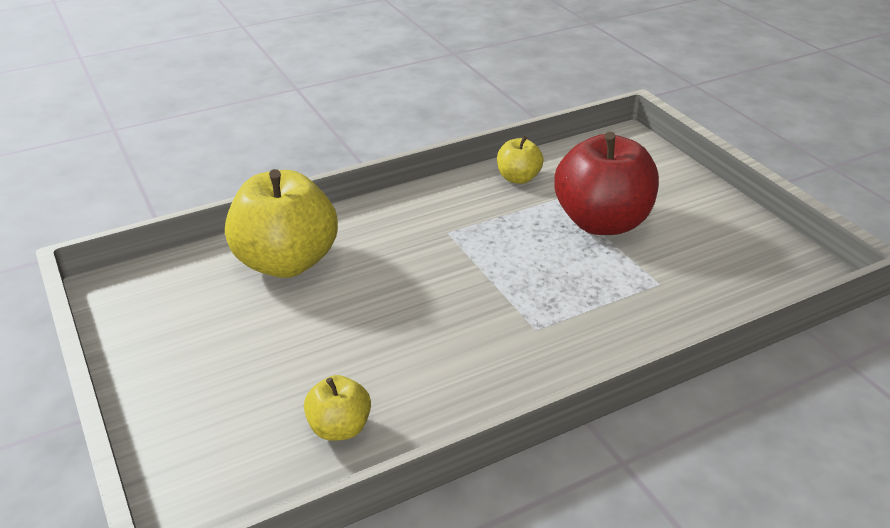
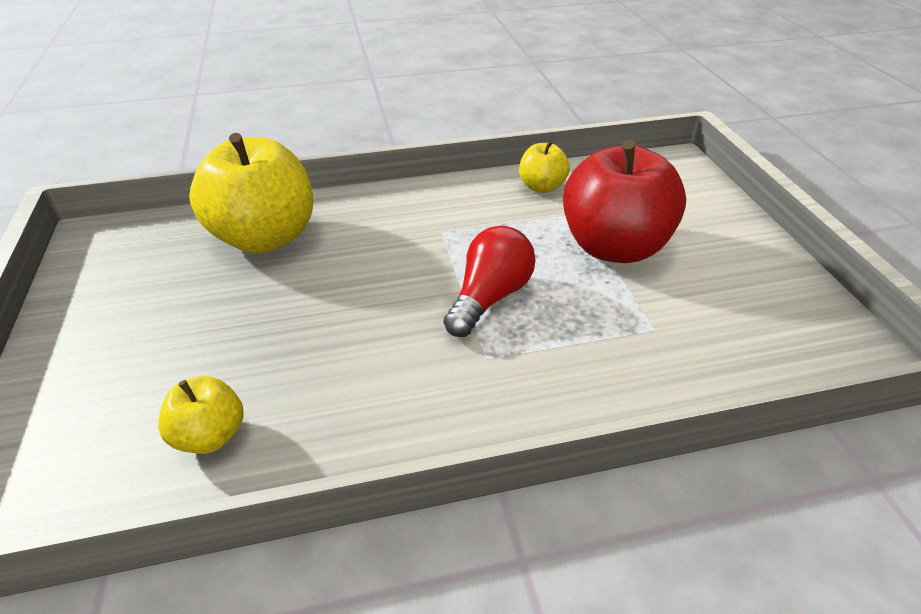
camera: 15 degrees right, 5 degrees up
none -> red light bulb [444,226,536,337]

